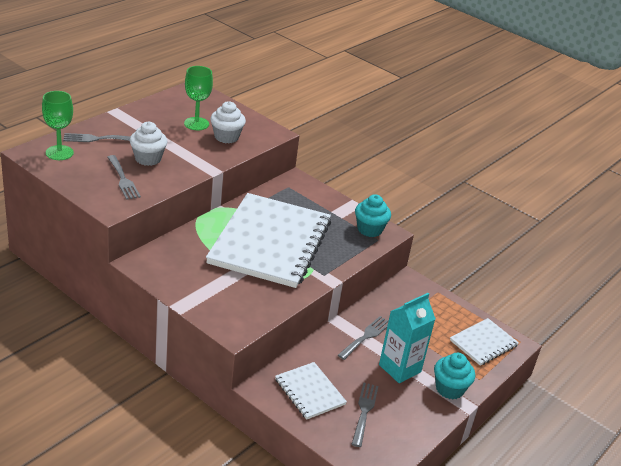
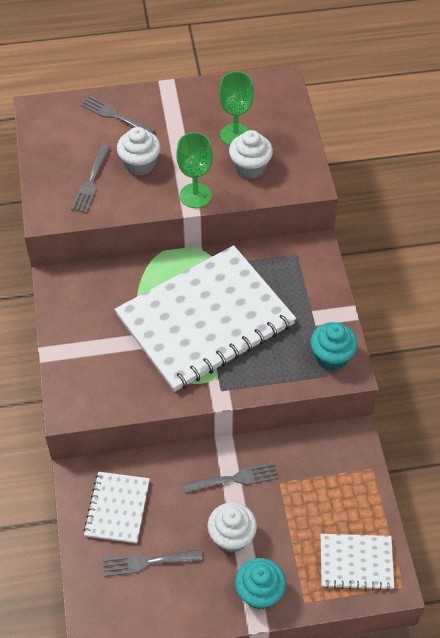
camera: 45 degrees right, 20 degrees up
green goblet [42,91,74,160] -> green goblet moved to [176,132,213,208]
grey fork [352,383,379,447] -> grey fork turned 150 degrees counterclockwise [103,550,203,577]
turquoise carton [379,293,436,383] -> white cupcake [207,502,257,552]

